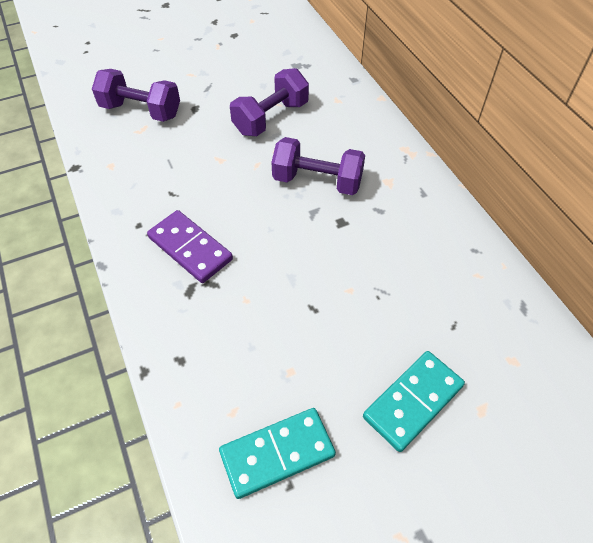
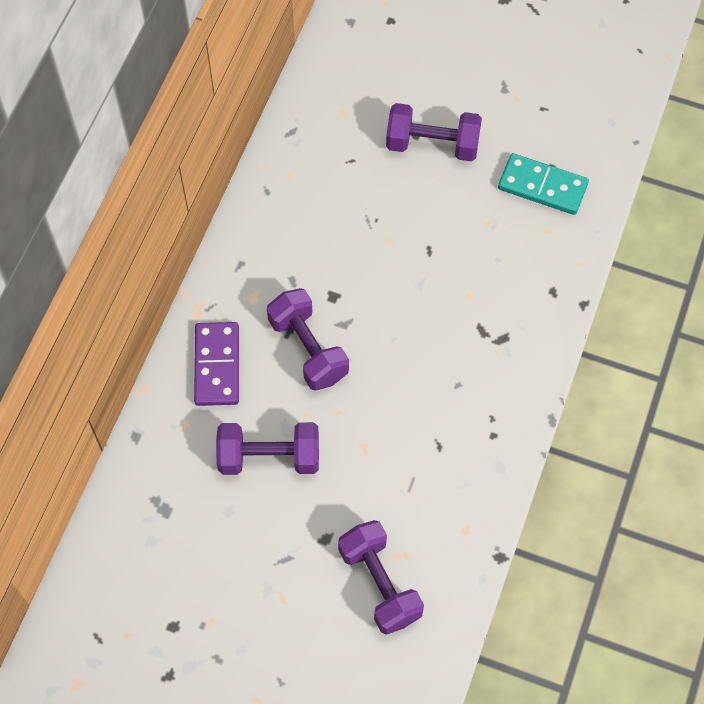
camera: 135 degrees left, 10 degrees up
purple domino [147,210,233,283] -> purple domino moved to [194,322,239,406]
turquoise domino [363,351,465,452] -> purple dumbbell [386,103,482,161]

